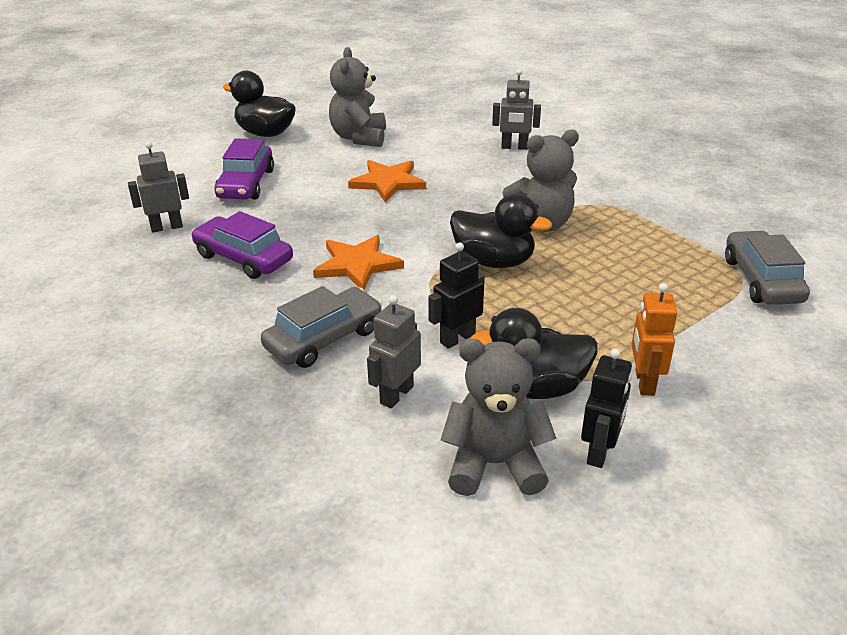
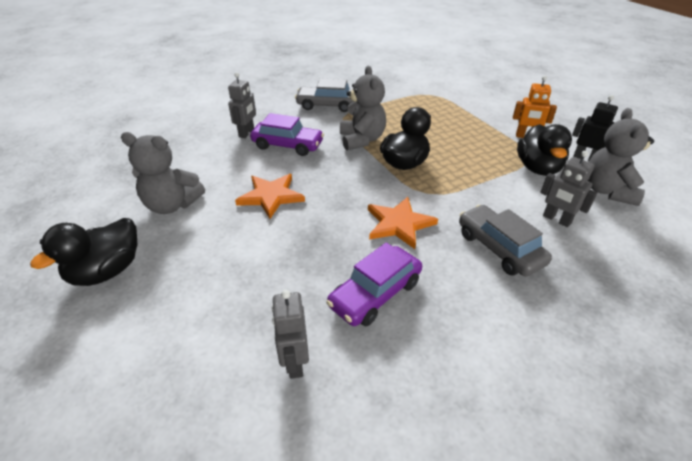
camera: 80 degrees left, 5 degrees up
purple car [214,138,274,200] -> purple car moved to [250,113,324,156]
black robot [428,242,485,349] -> none
grey car [725,230,810,305] -> grey car moved to [295,79,353,112]

